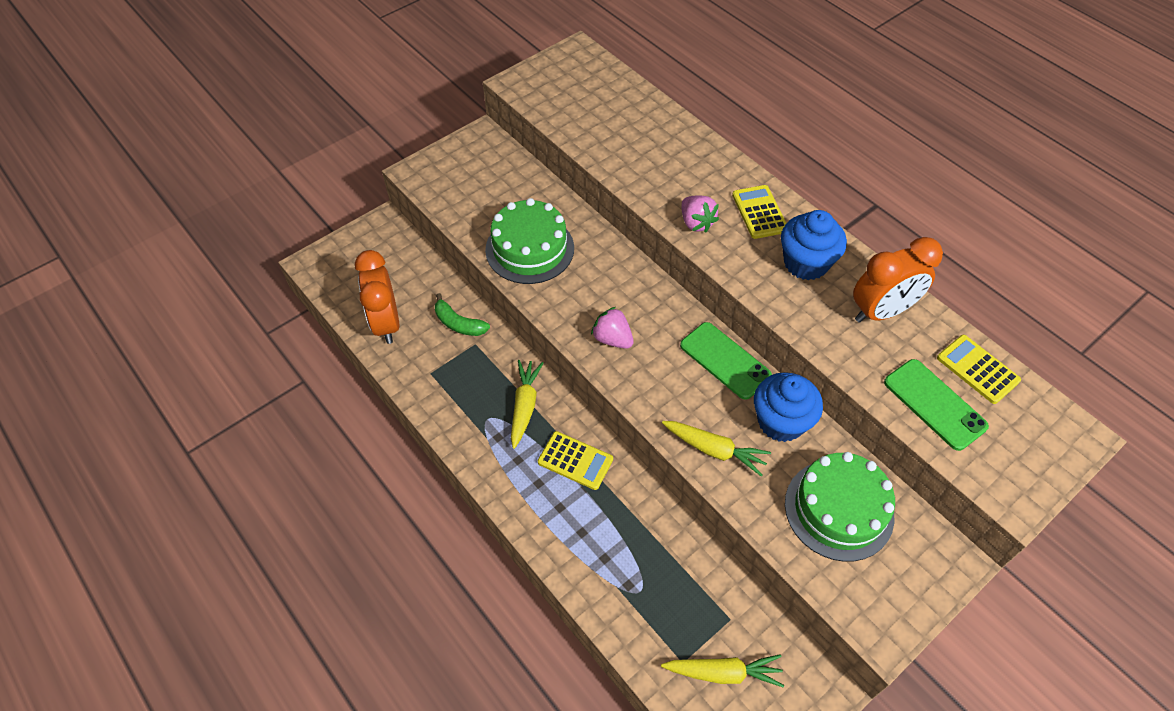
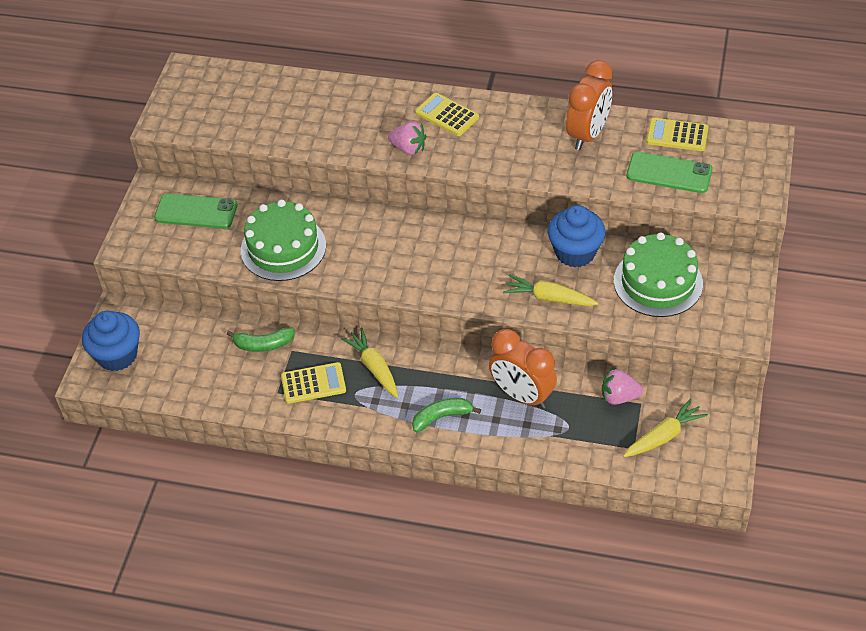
camera: 35 degrees left, 5 degrees down
orange clock [355,250,399,344] -> orange clock moved to [489,329,557,409]
yellow calculator [538,431,613,490] -> yellow calculator moved to [281,362,346,404]
pink strawberry [591,307,634,349] -> pink strawberry moved to [602,369,643,405]
yellow carrot [662,421,771,476] -> yellow carrot turned 150 degrees counterclockwise [503,274,598,306]
green phone [680,322,772,400] -> green phone moved to [154,193,237,229]
blue cupcake [781,210,847,280] -> blue cupcake moved to [82,311,140,371]
none -> green banana [412,398,481,432]

